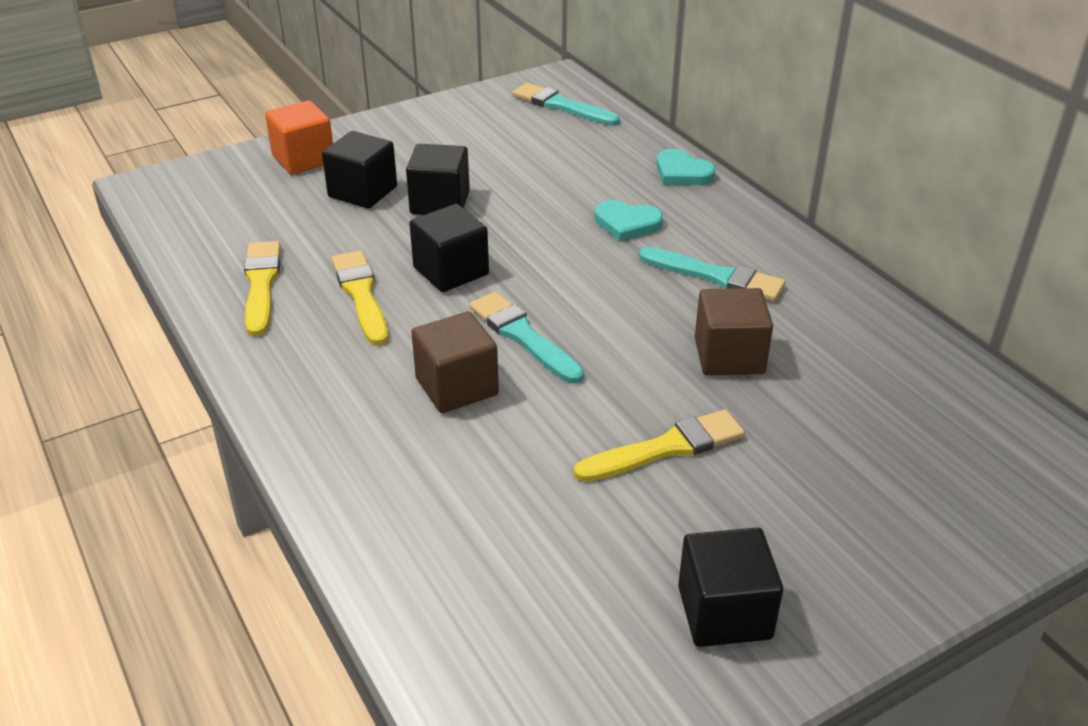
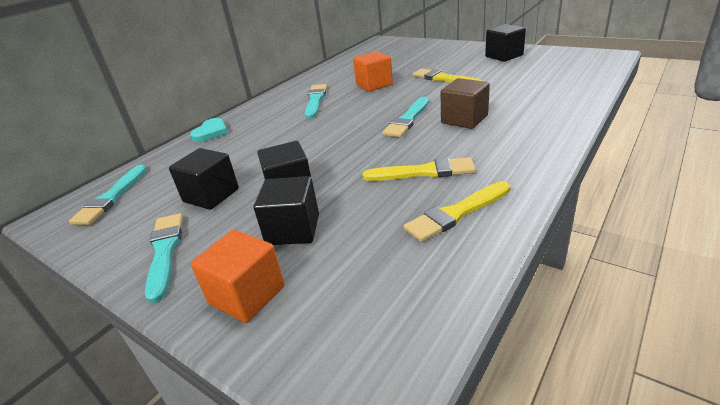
camera: 110 degrees left, 5 degrees down
yellow brush [332,251,388,346] -> yellow brush turned 135 degrees counterclockwise [362,157,476,181]
black cube [409,204,489,292] -> black cube moved to [169,148,239,210]
turquoise heart [595,200,663,241] -> none
brown cube [695,288,773,375] -> orange cube [353,51,393,92]
none -> turquoise brush [145,213,183,303]

